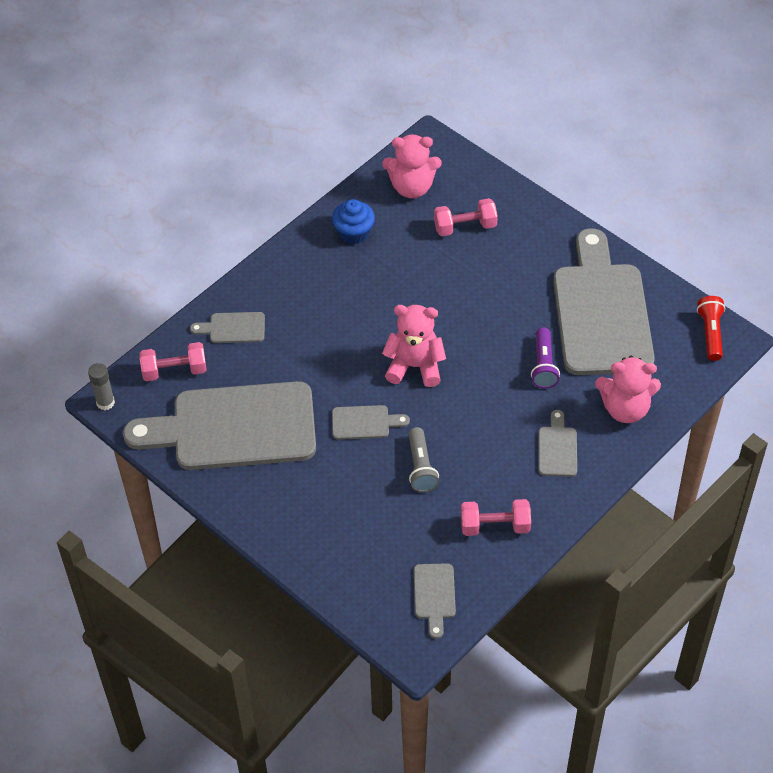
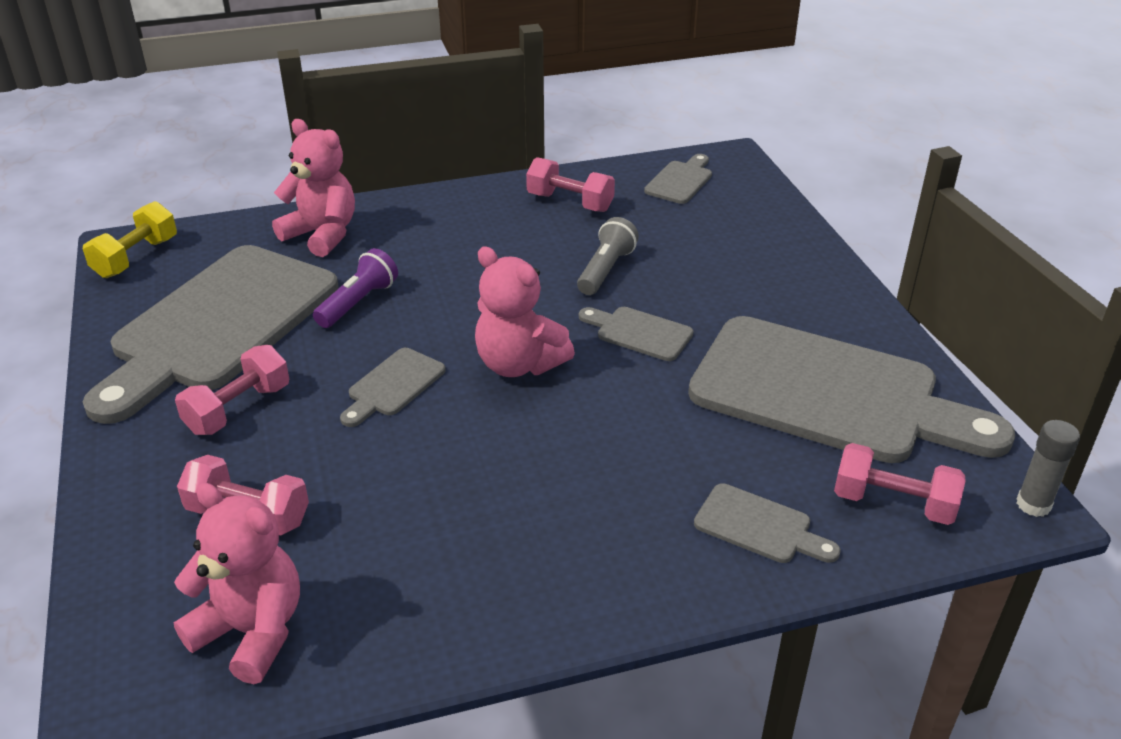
camera: 150 degrees left, 15 degrees down
blue cupcake [332,199,375,245] -> none
grey cutting board [539,410,577,477] -> grey cutting board moved to [340,348,446,427]
red flashlight [697,296,725,361] -> yellow dumbbell [83,201,177,278]
none -> pink dumbbell [175,345,289,435]

